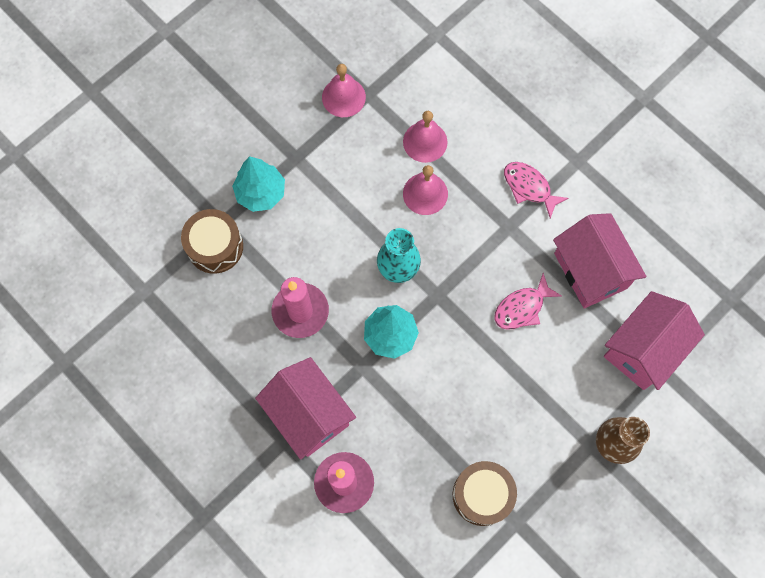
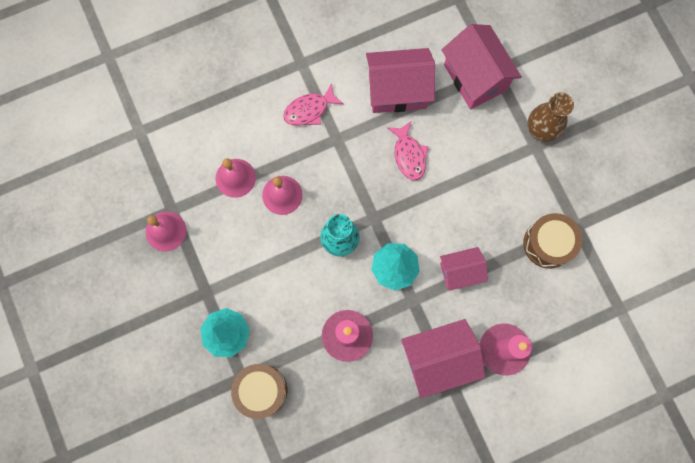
camera: 70 degrees left, 5 degrees up
none -> pink house [440,247,488,291]

